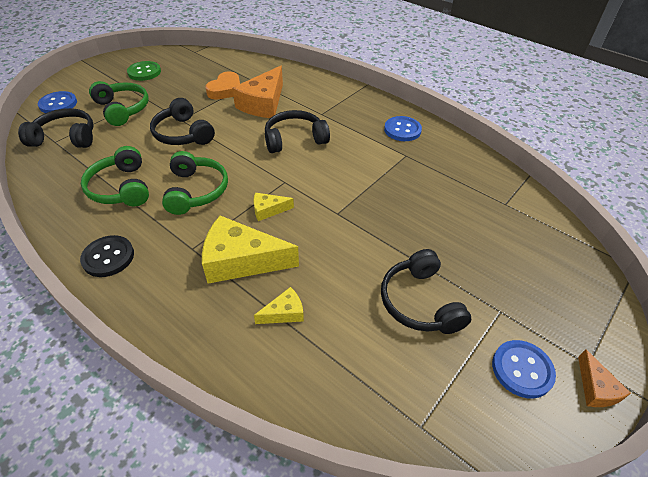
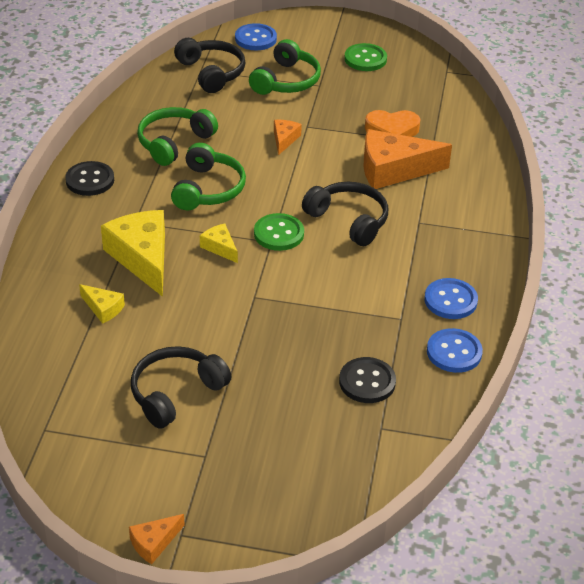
camera: 60 degrees right, 5 degrees down
black headphones [150,98,215,145] -> orange cheese [274,120,302,155]
green headphones [162,151,228,215] -> green headphones turned 45 degrees counterclockwise [171,143,246,210]
blue button [492,340,556,399] -> blue button moved to [427,328,483,373]
none -> green button [254,213,304,251]
none -> black button [339,357,396,403]

